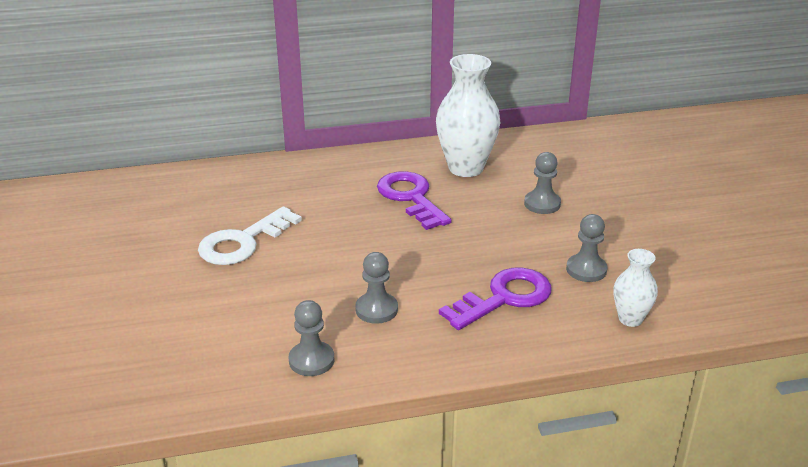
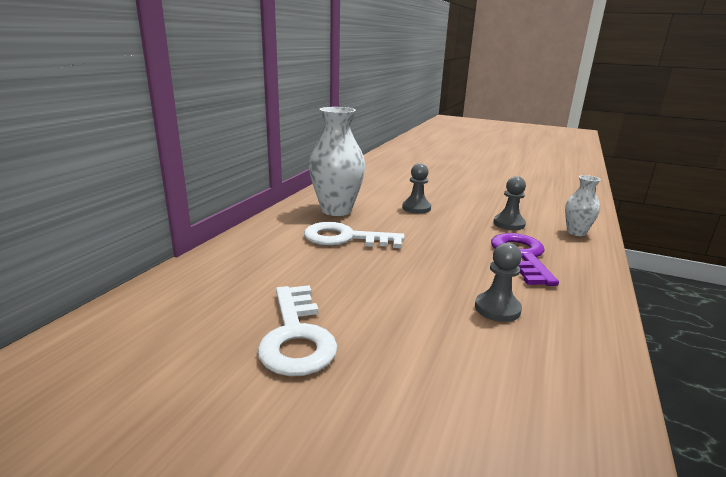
camera: 55 degrees left, 10 degrees down
grey pawn [289,300,334,376] -> none
purple key [377,171,452,230] -> white key [304,222,405,248]

